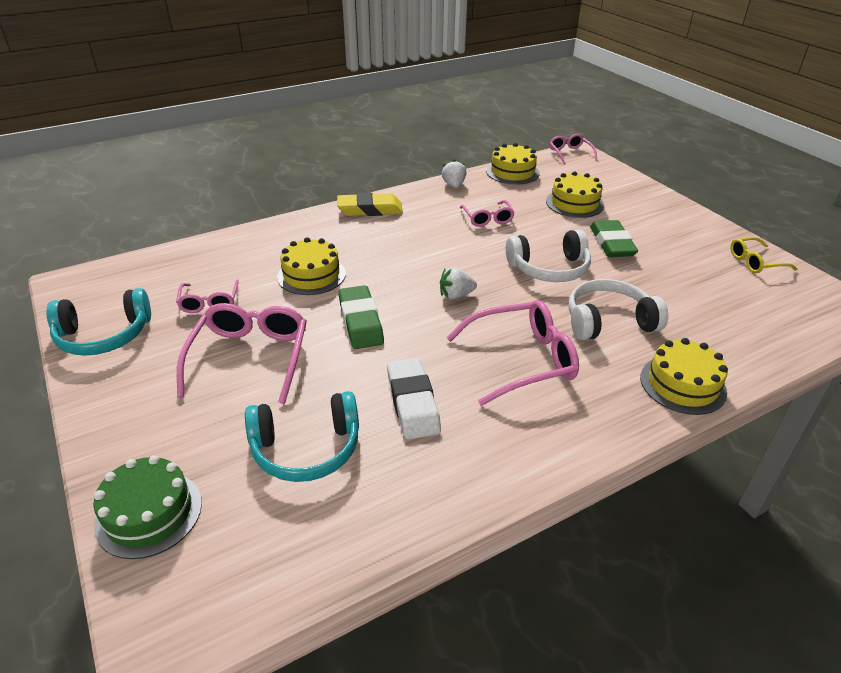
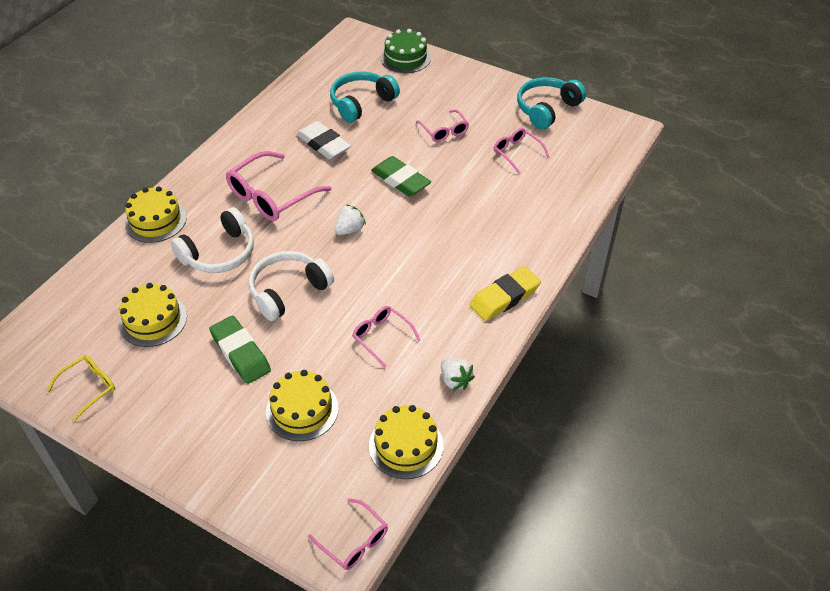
camera: 150 degrees right, 10 degrees up
pink glasses [177,303,307,404] -> pink glasses [416,110,469,142], size x0.57
yellow cake [277,237,346,295] -> yellow cake moved to [119,283,187,347]

